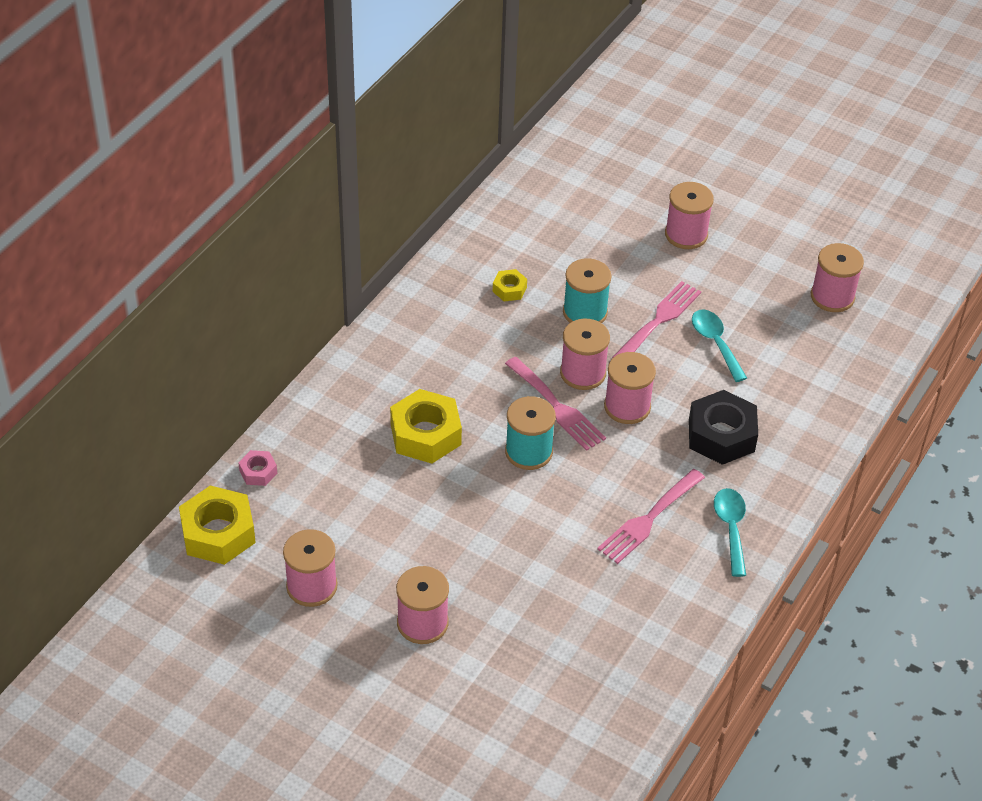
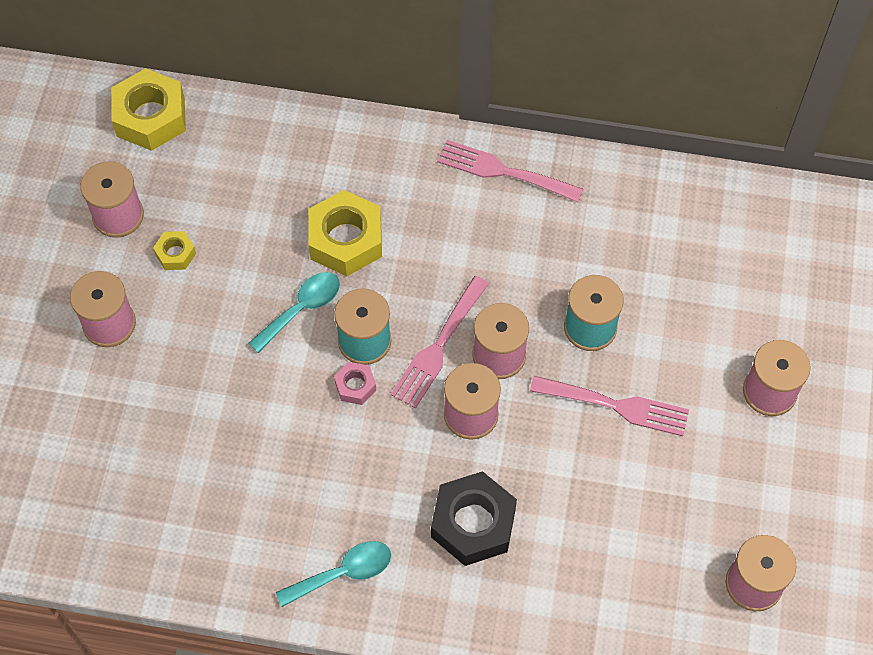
camera: 70 degrees right, 15 degrees up
pink nut [238,450,277,486] -> pink nut moved to [334,362,376,405]
yellow nut [493,269,527,301] -> yellow nut moved to [153,231,196,270]
pink fork [597,469,705,564] -> pink fork moved to [437,140,583,202]
turquoise spoon [692,309,747,382] -> turquoise spoon moved to [249,272,340,353]

